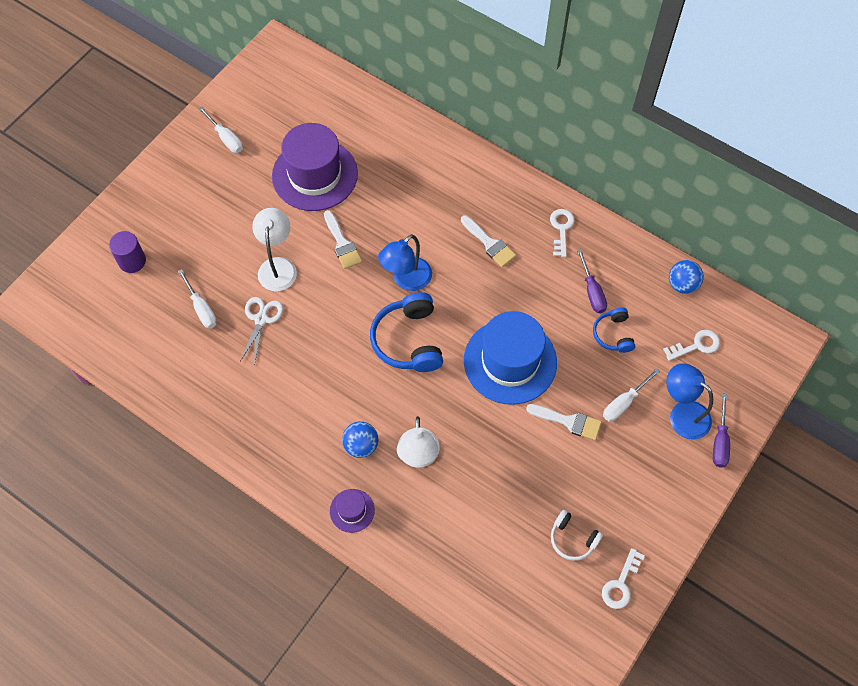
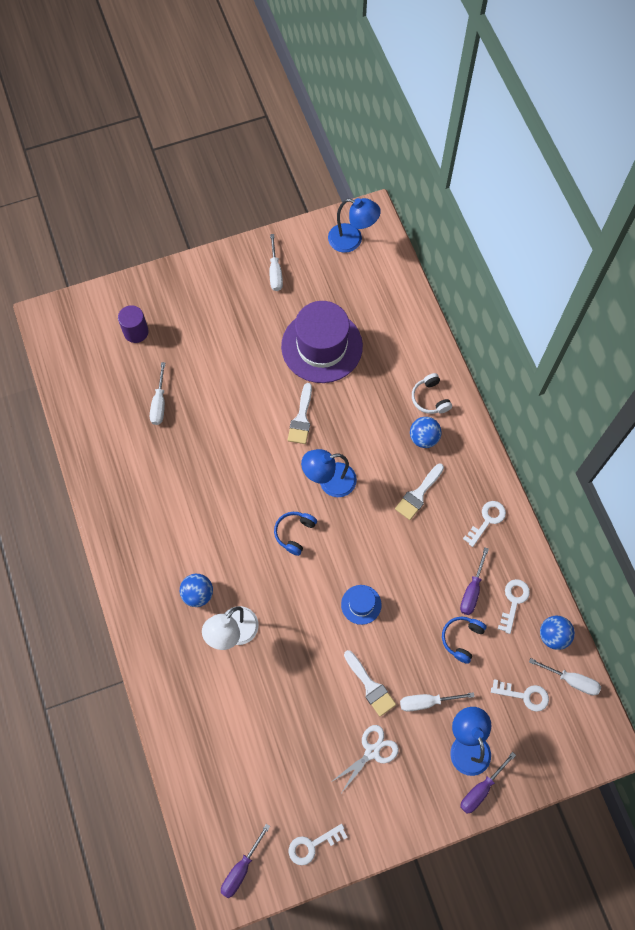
camera: 35 degrees right, 5 degrees up
white scissors [240,297,283,361] -> white scissors moved to [331,725,399,795]
white lamp [252,208,297,291] -> none
purple hat [330,489,375,533] -> none
blue headphones [370,292,443,372] -> blue headphones [274,512,317,556], size x0.57
white brush [461,215,516,267] -> white brush turned 45 degrees clockwise [395,464,444,520]
blue hat [464,311,557,405] -> blue hat [341,585,382,625], size x0.45
white headphones [551,510,603,561] -> white headphones moved to [412,373,452,414]
none -> purple screwdriver [221,824,270,898]
none -> blue lamp [328,198,381,253]
none -> blue ball [410,417,442,448]
none -> white key [498,579,530,634]
none -> white screwdriver [529,658,601,695]

